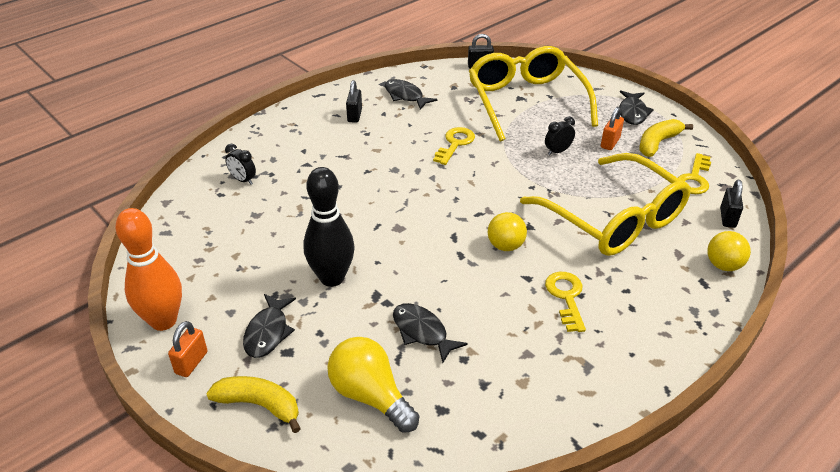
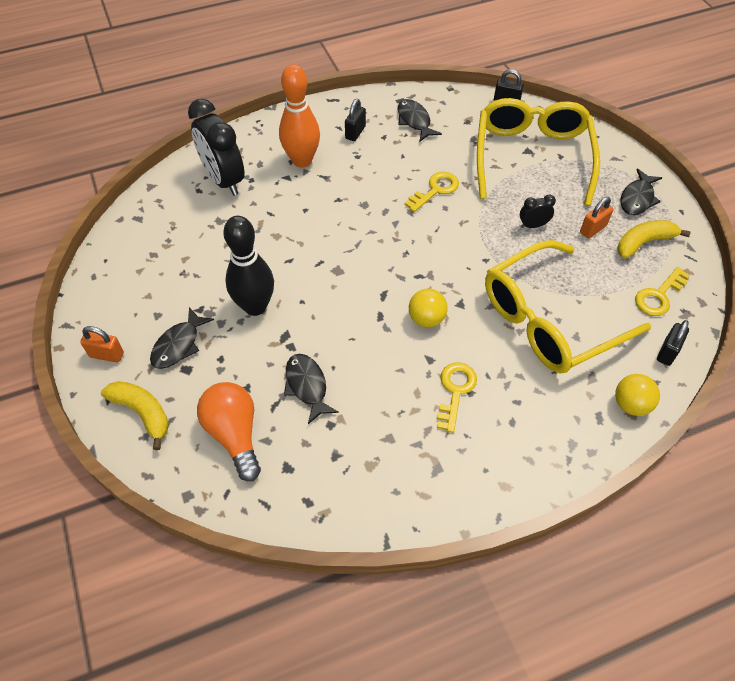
camera: 20 degrees right, 15 degrees up
orange bowling pin [115,208,182,331] -> orange bowling pin moved to [279,64,320,168]
orange padlock [168,321,208,377] -> orange padlock turned 60 degrees clockwise [80,326,124,362]
black clock [225,144,256,185] -> black clock [188,99,245,196], size x2.21
yellow light bulb [327,337,419,433] -> orange light bulb [197,382,261,481]
yellow glasses [520,153,691,256] -> yellow glasses turned 75 degrees clockwise [485,240,651,374]

